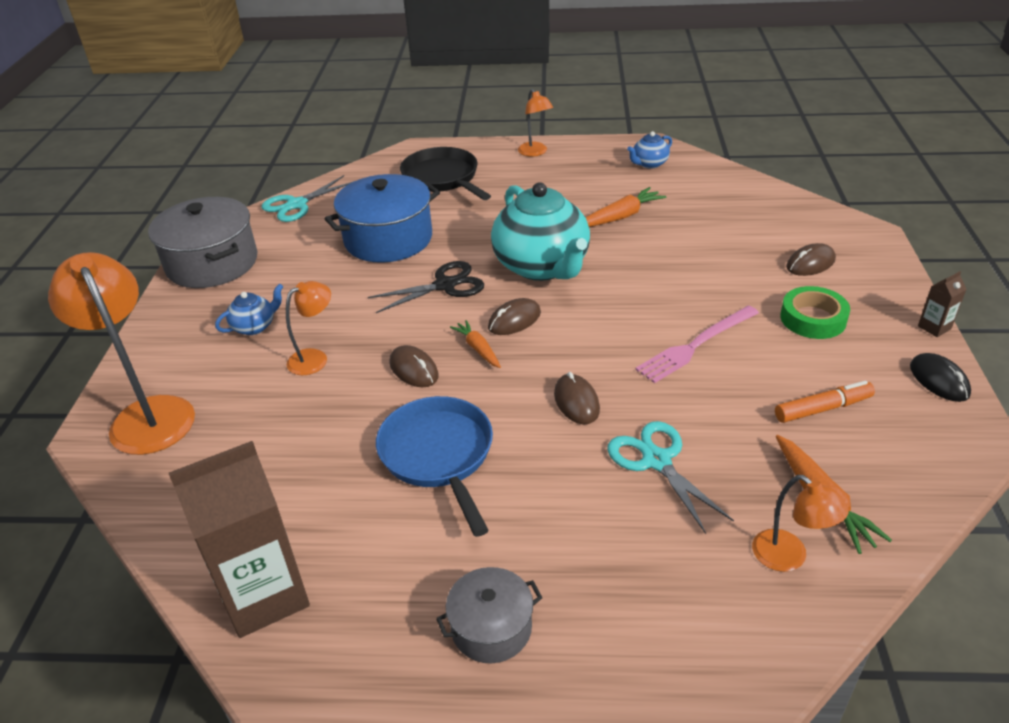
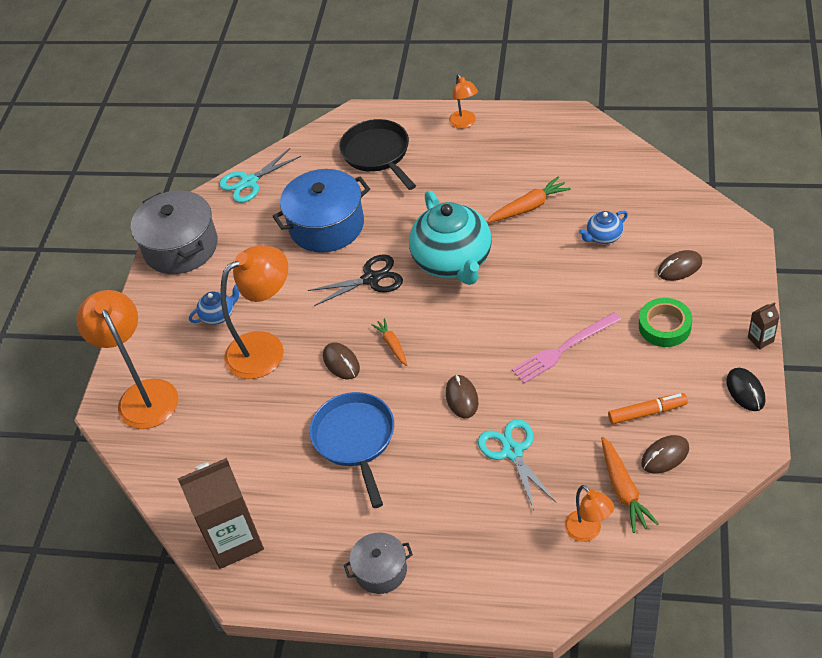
camera: 10 degrees right, 10 degrees up
orange lamp [286,281,331,375] -> orange lamp [220,246,288,379], size x1.92
brown mouse [488,298,541,335] -> brown mouse moved to [641,435,689,474]
blue teapot [627,131,672,168] -> blue teapot moved to [579,211,628,244]

